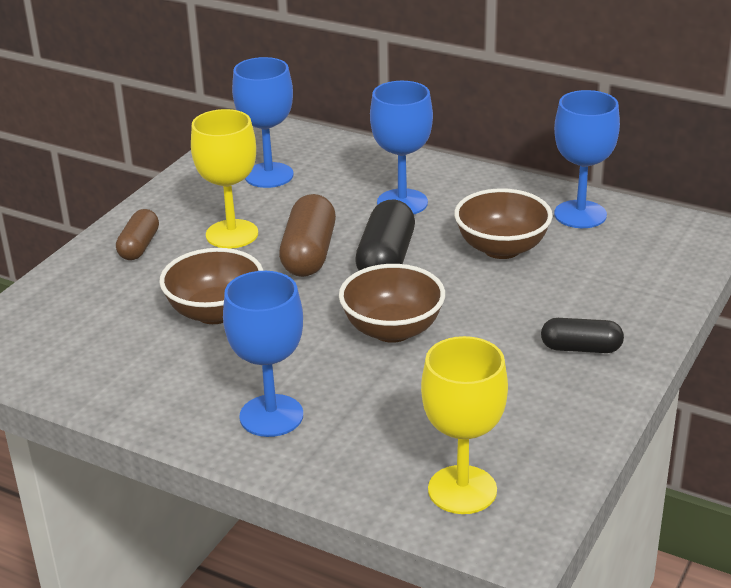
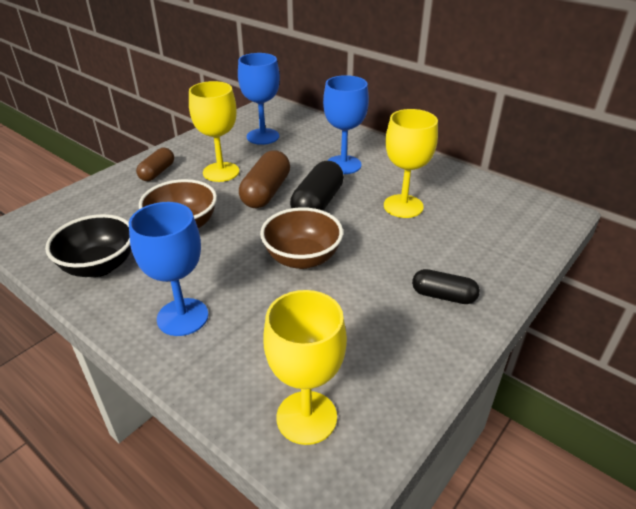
camera: 10 degrees right, 5 degrees up
brown bowl [454,188,553,259] -> yellow goblet [384,109,438,218]
blue goblet [554,90,620,228] -> none
none -> black bowl [45,214,131,277]

